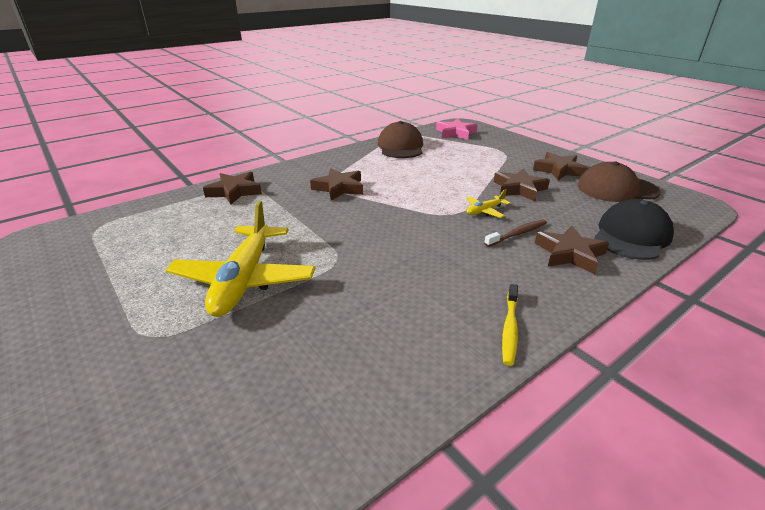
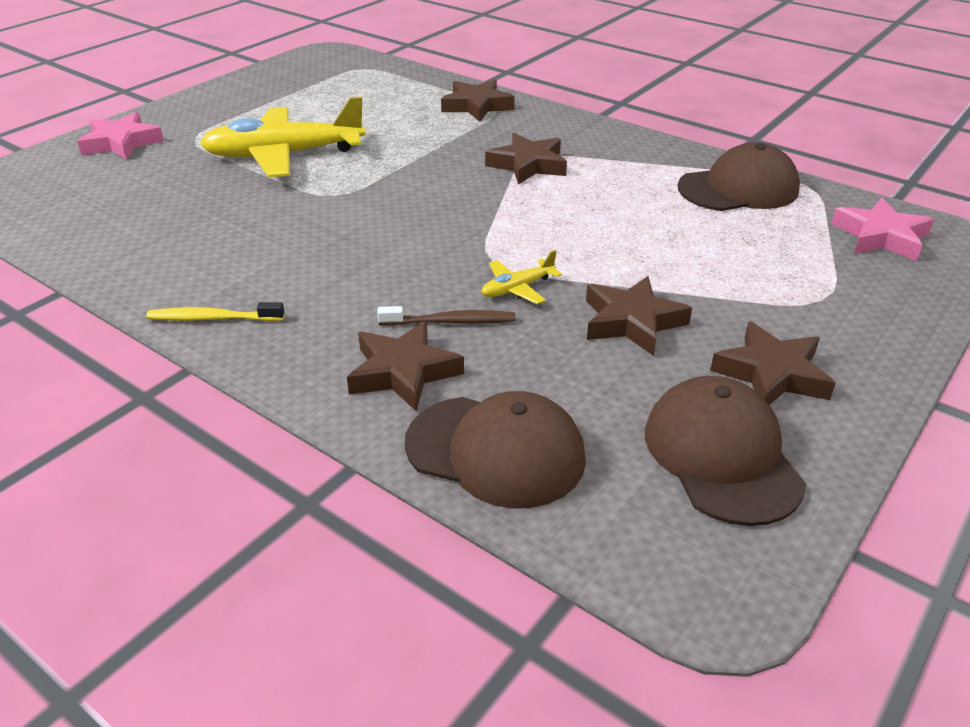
camera: 75 degrees right, 5 degrees up
yellow plane [466,189,510,218] -> yellow plane turned 75 degrees counterclockwise [481,250,562,304]
brown toothbrush [484,220,547,247] -> brown toothbrush turned 45 degrees counterclockwise [377,306,516,326]
black cap [594,199,674,260] -> brown cap [405,391,586,508]
none -> pink star [77,112,164,160]

